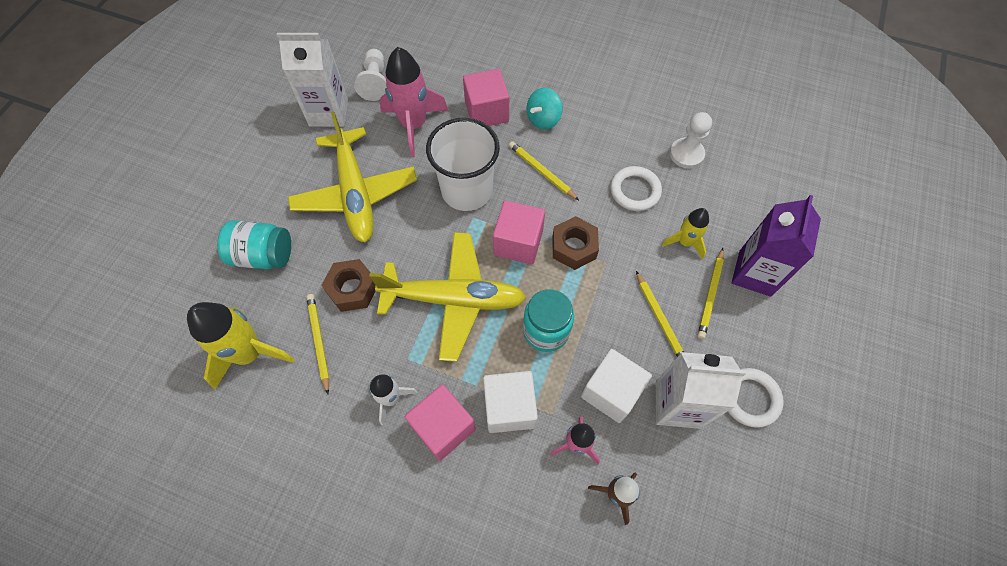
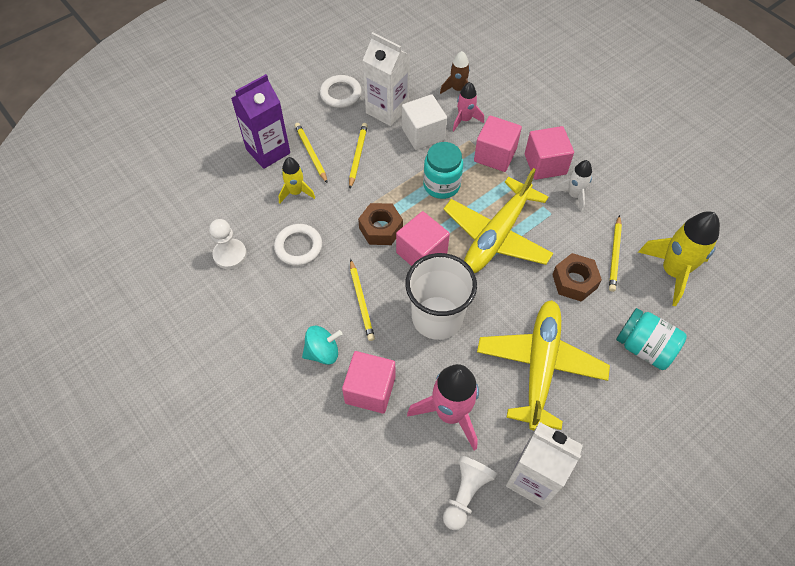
camera: 150 degrees left, 5 degrees down
yellow plane [369,232,526,362] -> yellow plane turned 90 degrees counterclockwise [444,168,553,273]
white cube [483,371,538,433] -> pink cube [474,116,522,172]
yellow pencil [697,248,724,339] -> yellow pencil turned 75 degrees counterclockwise [295,123,328,184]

